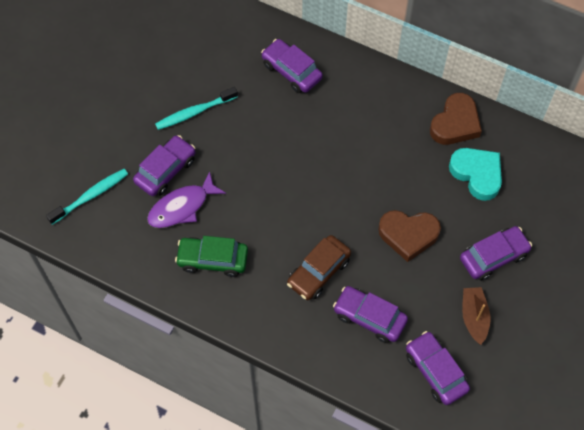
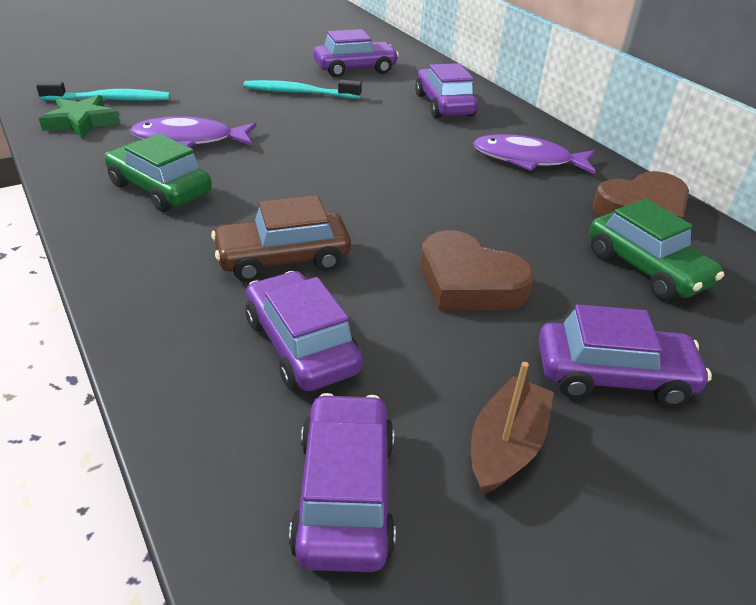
camera: 30 degrees right, 25 degrees down
purple car [133,135,195,196] -> purple car moved to [314,29,399,77]
turquoise heart [449,148,502,201] -> green car [589,199,724,300]
none -> green star [39,95,120,138]
none -> purple fish [473,134,596,174]

